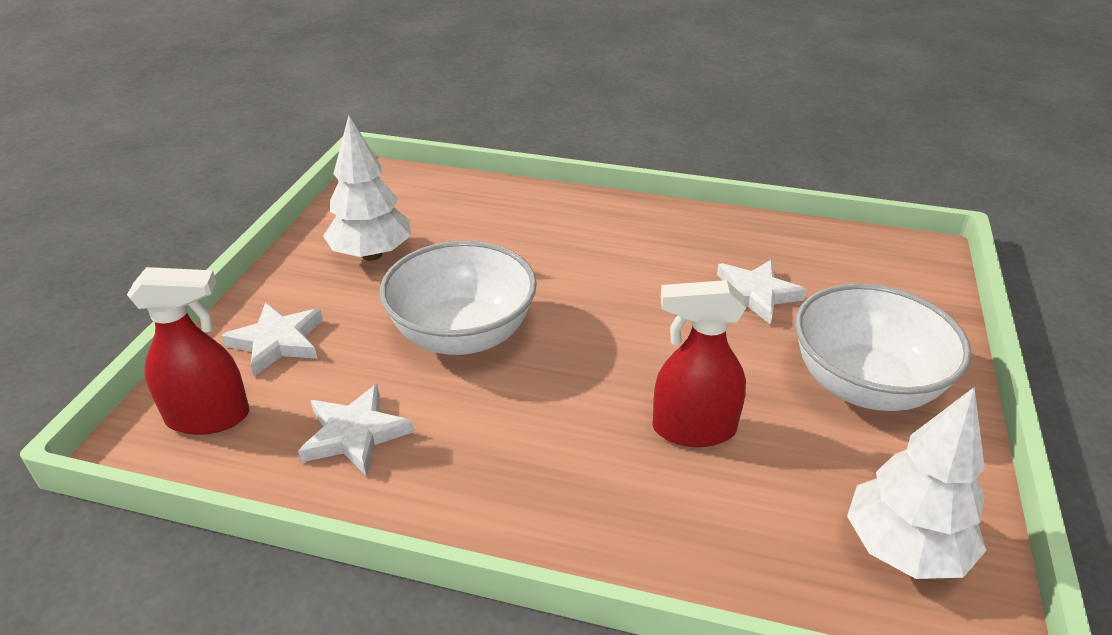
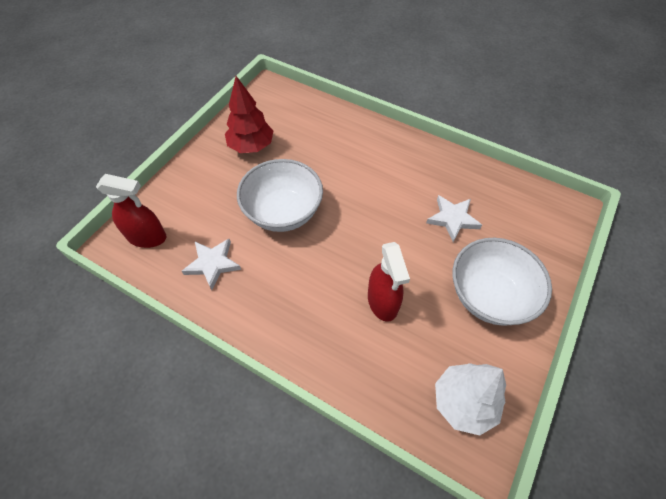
camera: 15 degrees right, 20 degrees up
white star [221,302,323,376] -> none
white tree [323,115,411,261] -> red tree [225,76,273,153]
red spray bottle [652,280,746,447] -> red spray bottle turned 120 degrees counterclockwise [368,242,410,322]

